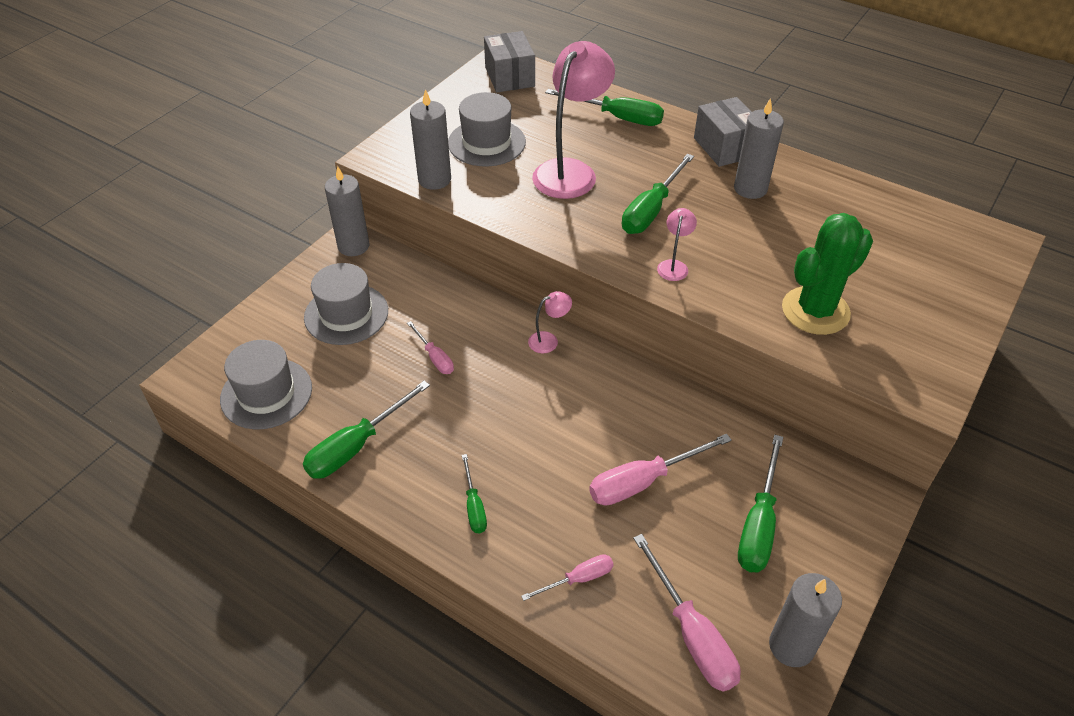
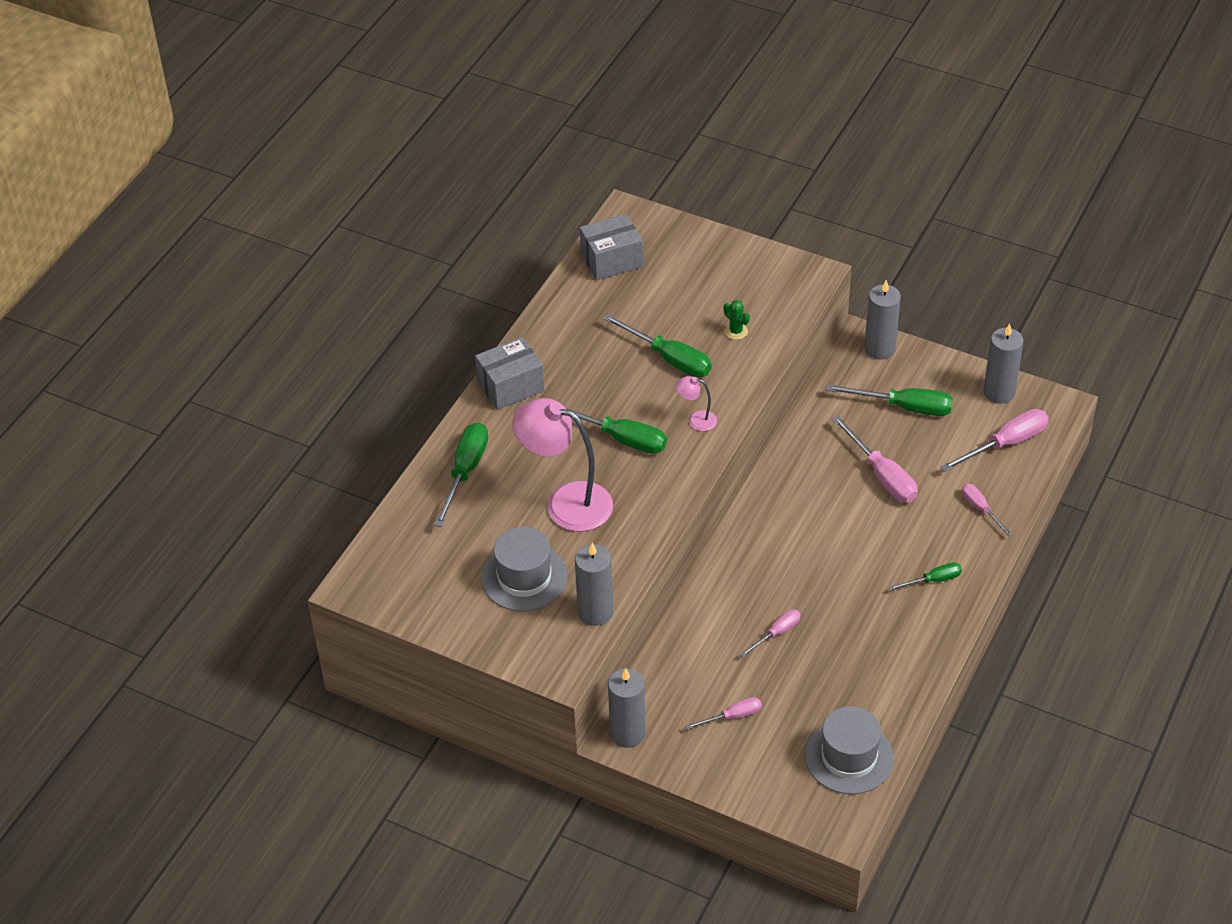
camera: 95 degrees left, 0 degrees up
green screwdriver [303,381,430,479] -> green screwdriver moved to [603,314,712,377]
grey hat [304,263,388,345] -> pink screwdriver [685,697,762,730]
grey box [484,31,535,92] -> grey box moved to [580,214,643,281]
pink lamp [528,291,572,353] -> none
grey candle [734,98,784,199] -> grey candle moved to [865,280,901,360]
green cactus [782,213,873,335] -> green cactus [723,300,750,340], size x0.41

